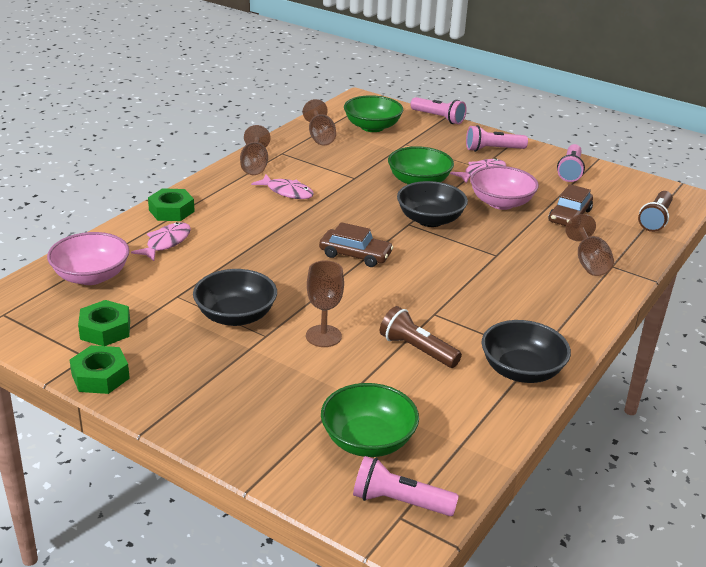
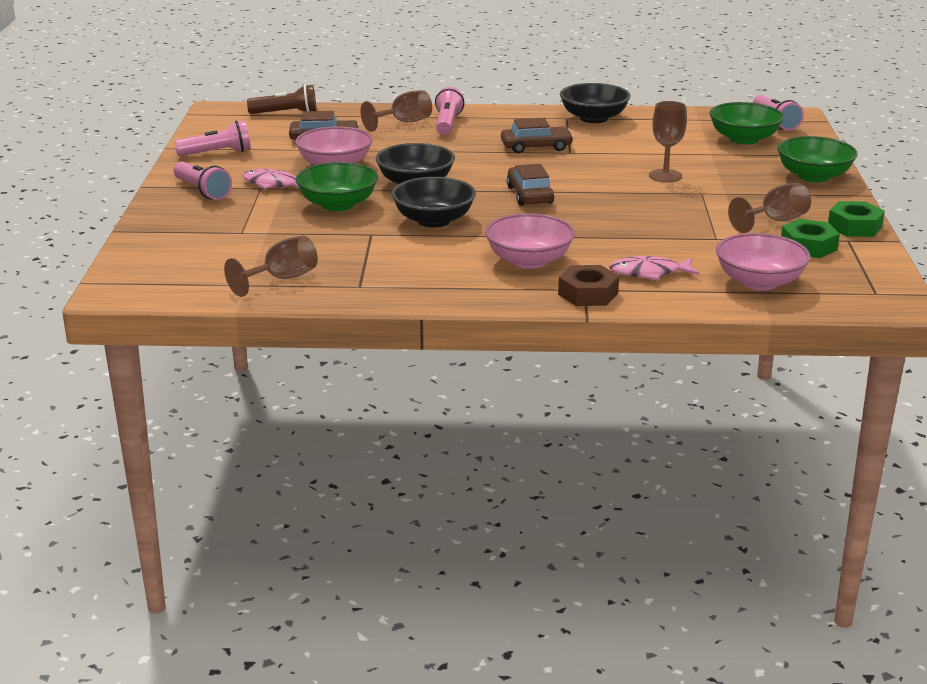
camera: 120 degrees left, 5 degrees down
green nut [148,188,195,221] -> brown nut [558,265,619,306]
black bowl [193,269,277,326] -> black bowl moved to [392,177,476,228]
brown goblet [240,125,271,175] -> brown goblet moved to [728,183,811,233]
pink fish [251,174,314,199] -> none
green bowl [344,95,403,132] -> green bowl moved to [777,136,858,182]
brown flashlight [380,306,462,368] -> none
pink flashlight [410,97,467,124] -> pink flashlight moved to [435,87,464,135]
none -> pink bowl [485,213,575,269]
none -> brown car [501,118,574,154]

